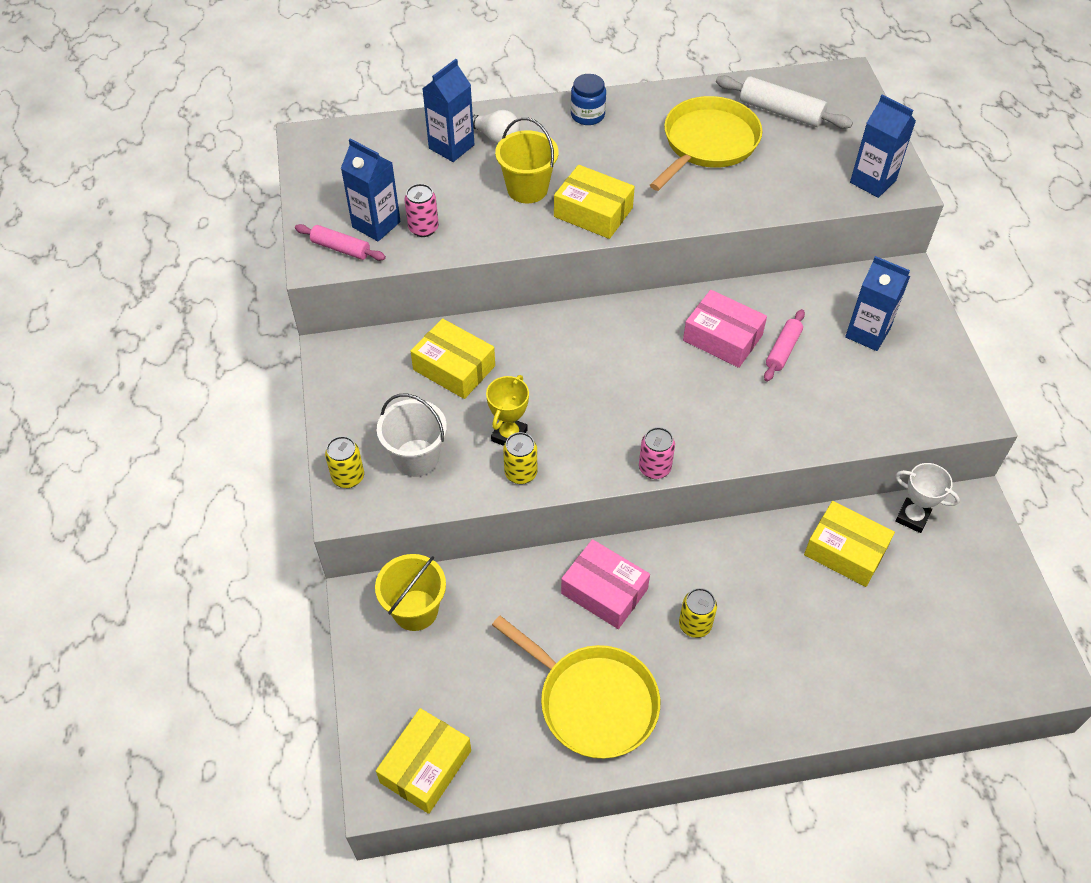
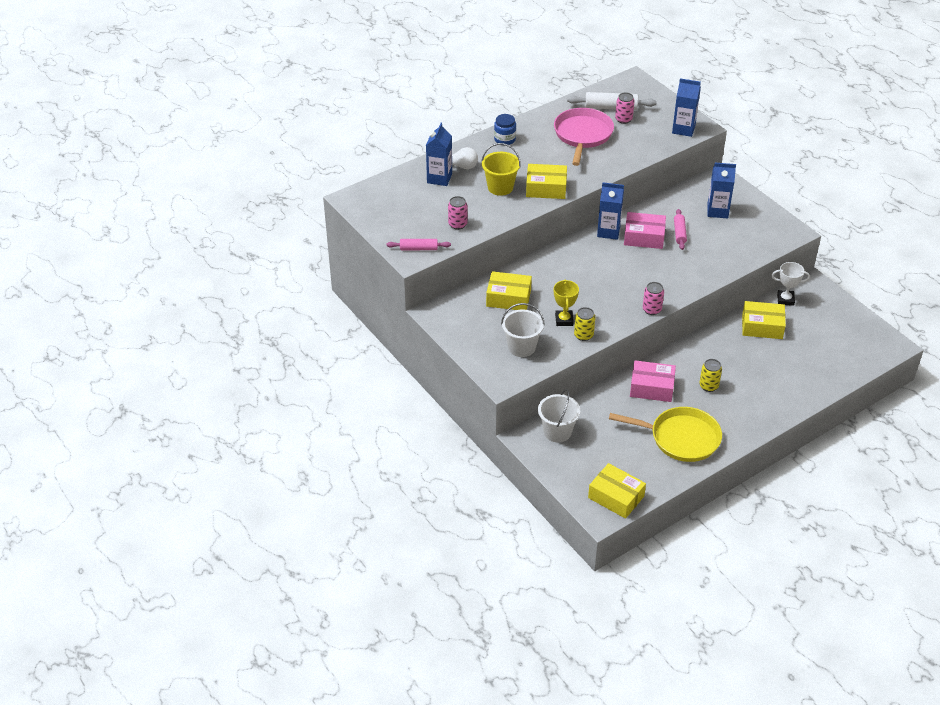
camera: 25 degrees left, 10 degrees down
yellow can [325,436,364,488] -> none
blue carton [341,138,401,241] -> blue carton moved to [597,182,624,240]
yellow bucket [375,554,446,631] -> white bucket [538,389,580,443]
yellow box [376,708,471,814] -> yellow box turned 60 degrees counterclockwise [588,463,646,519]
yellow pan [650,96,762,191] -> pink pan [554,108,614,166]
none -> pink can [615,92,635,124]

